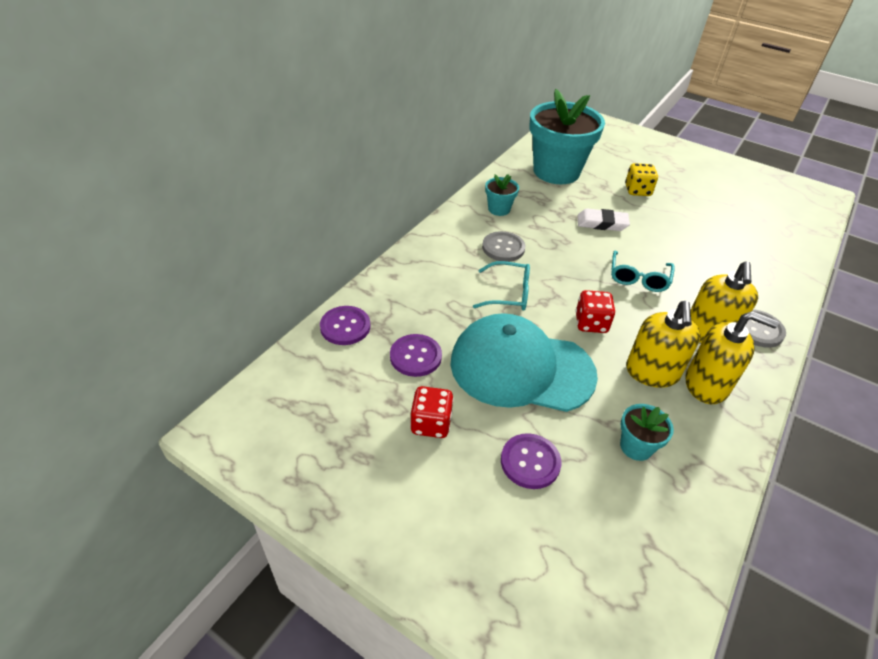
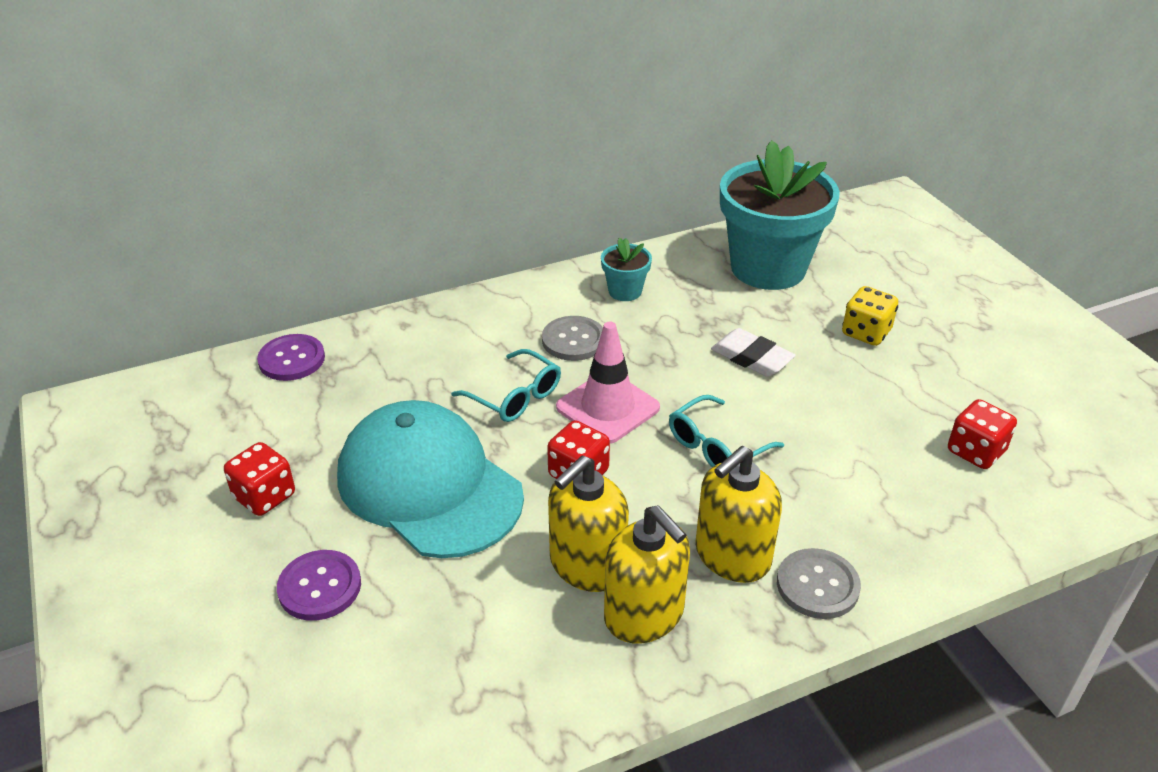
camera: 35 degrees right, 5 degrees down
purple button [390,334,442,377] -> none
turquoise flower pot [620,404,674,461] -> none
none -> pink traffic cone [556,322,660,444]
none -> red dice [948,399,1017,469]

